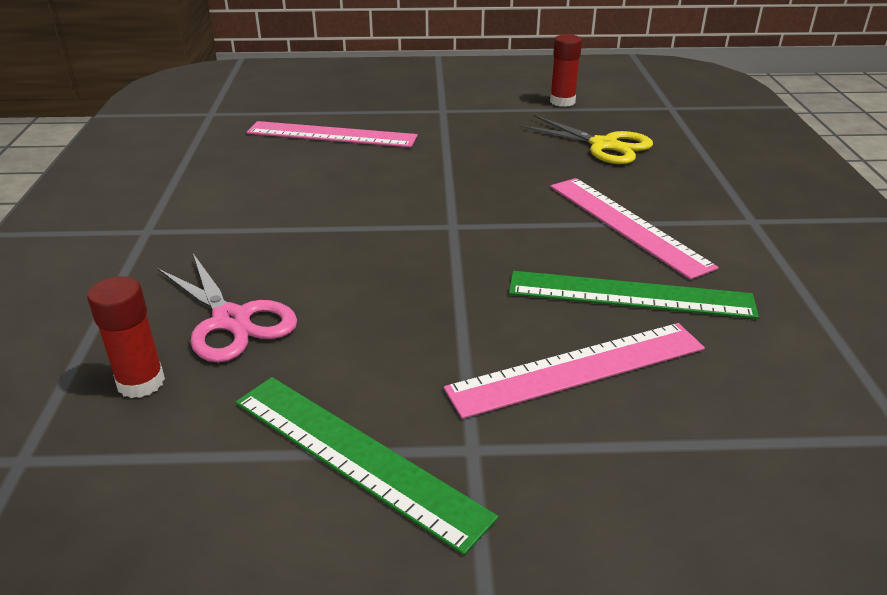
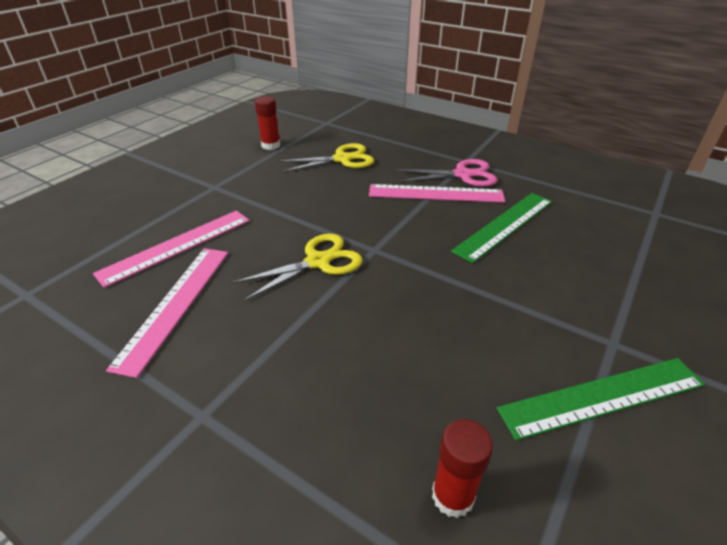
camera: 55 degrees left, 5 degrees up
pink scissors [157,254,297,362] -> pink scissors moved to [396,159,497,187]
pink ruler [444,323,705,419] -> pink ruler moved to [106,248,228,378]
none -> yellow scissors [231,234,363,302]

